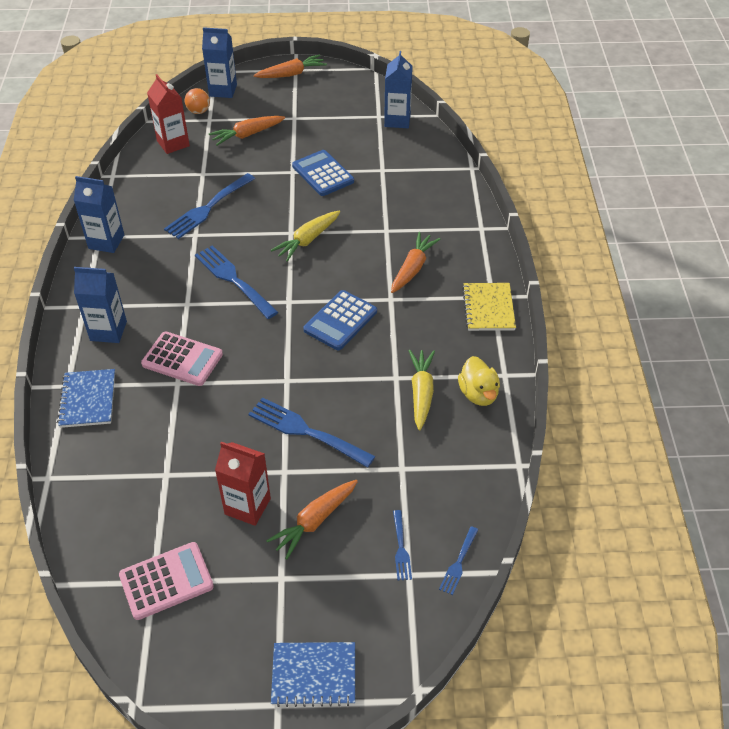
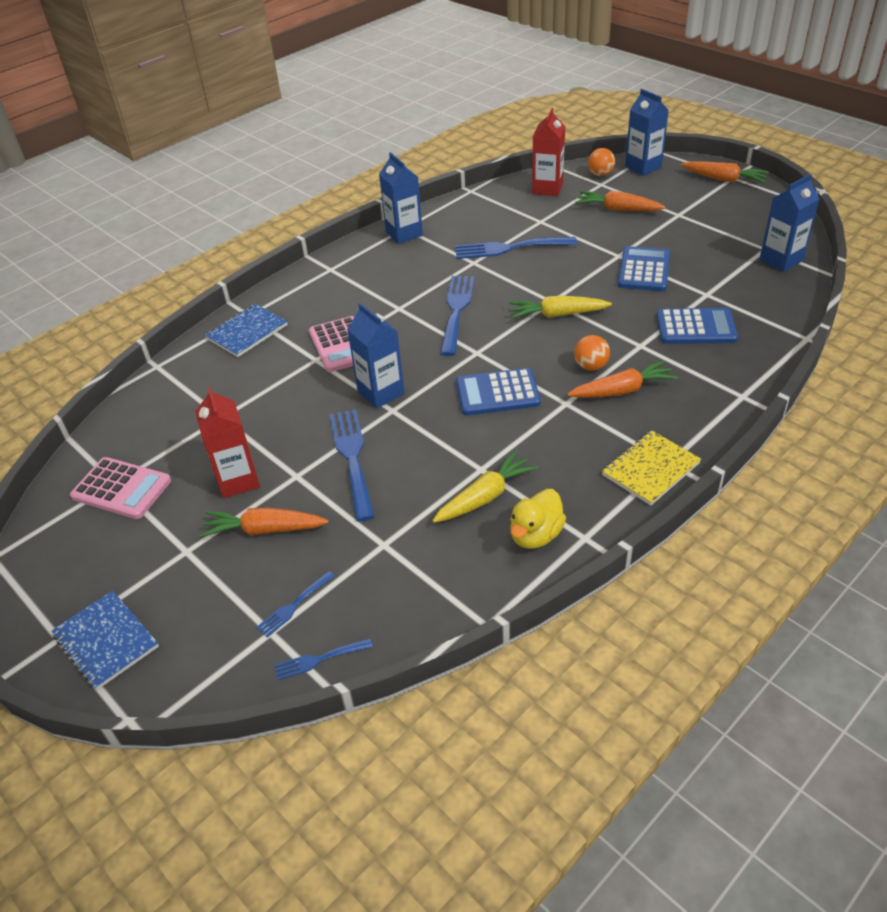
camera: 50 degrees right, 5 degrees down
blue carton [74,267,127,343] -> blue carton moved to [347,303,404,409]
none -> orange ball [574,335,610,371]
none -> blue calculator [656,308,738,344]

